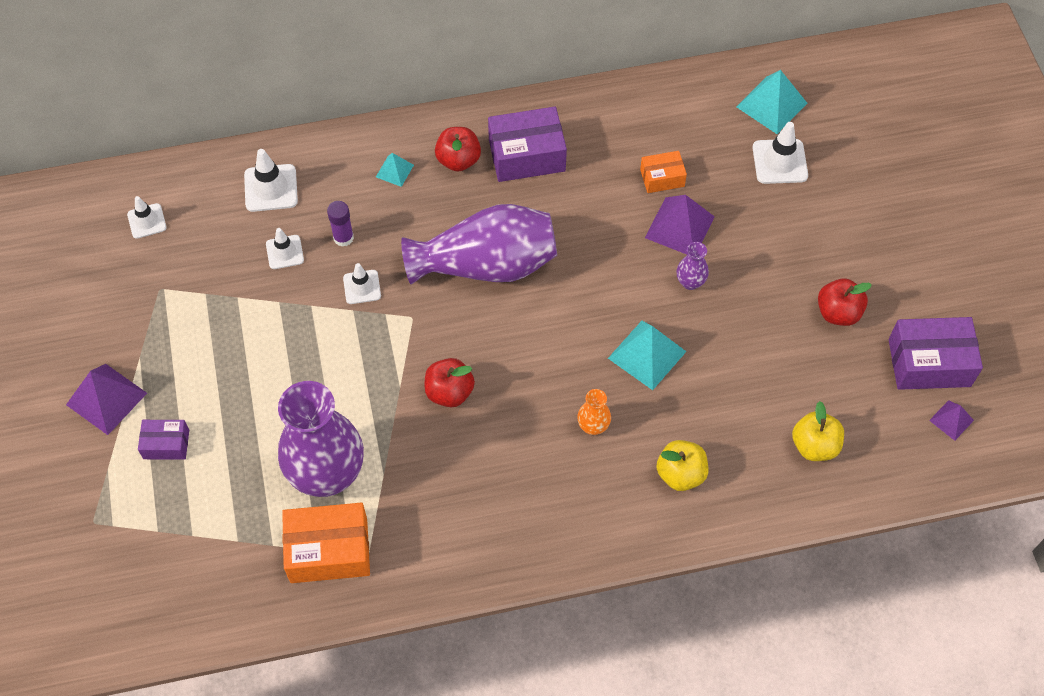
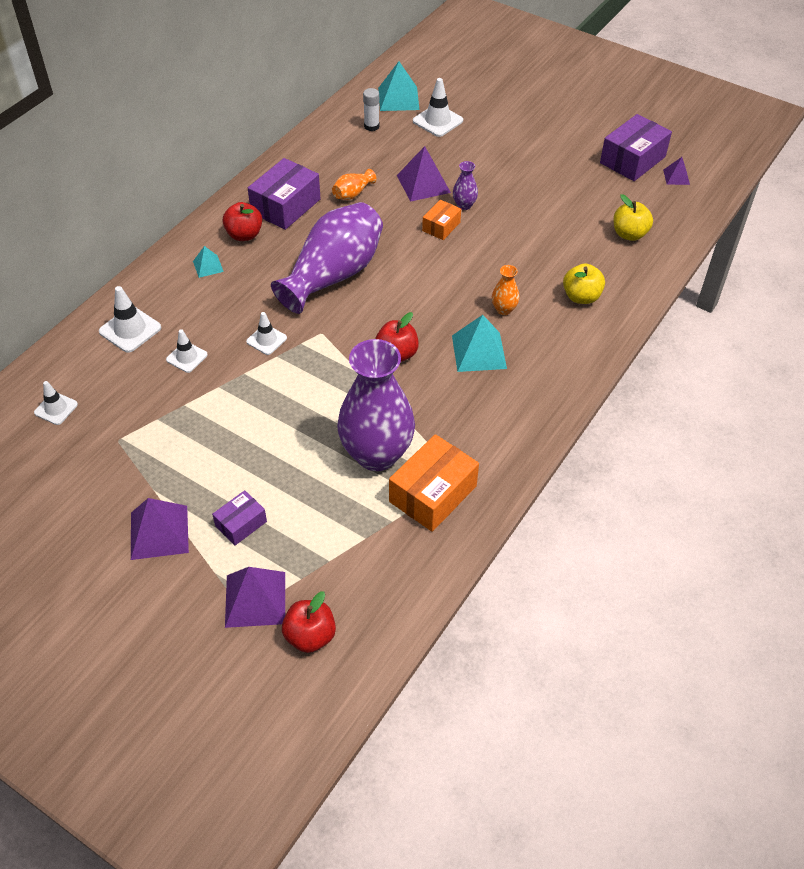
camera: 45 degrees left, 10 degrees down
purple glue stick [327,201,354,247] -> none
turquoise pyramid [608,321,686,390] -> turquoise pyramid moved to [452,315,507,372]
orange box [640,151,687,193] -> orange box moved to [422,200,461,240]
red apple [818,278,872,326] -> red apple moved to [282,591,336,653]
none -> purple pyramid [225,567,285,628]
none -> orange vase [332,169,376,200]
none -> white glue stick [363,88,379,131]

